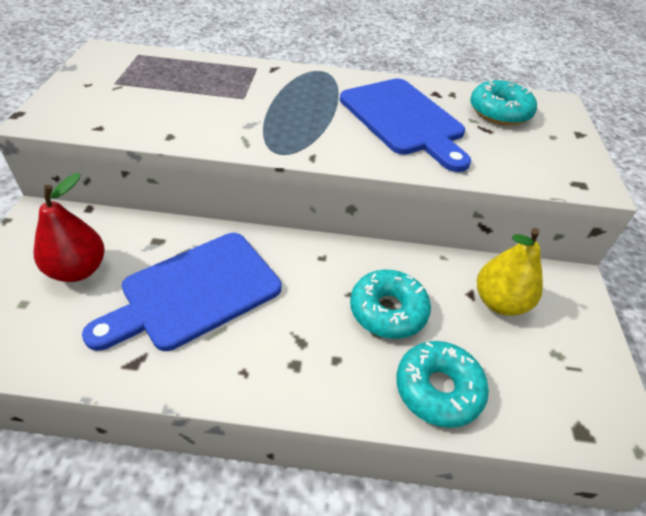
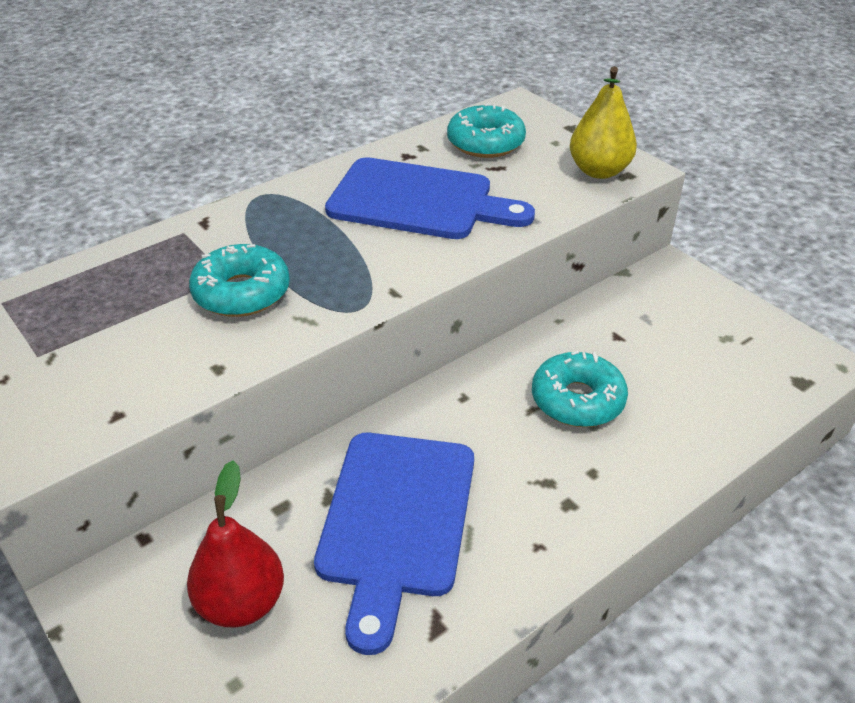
camera: 40 degrees left, 5 degrees down
turquoise donut [396,341,489,428] -> turquoise donut moved to [189,244,290,317]
yellow pear [477,228,543,316] -> yellow pear moved to [570,66,637,179]

